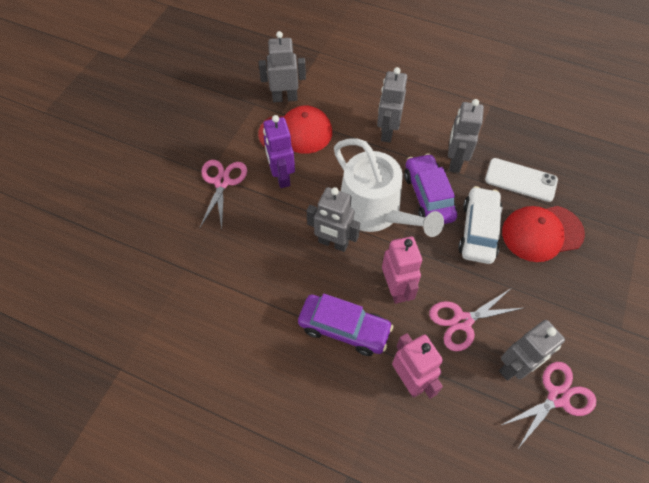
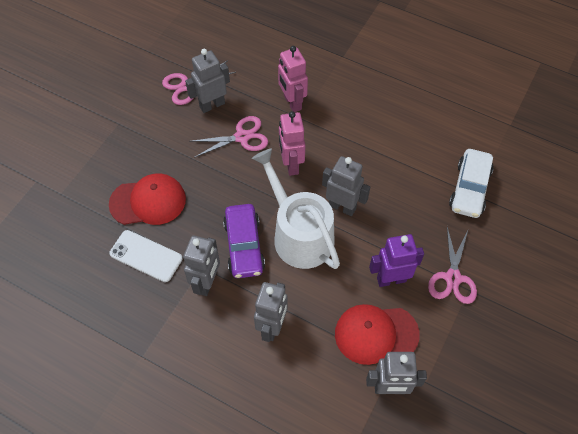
camera: 175 degrees left, 0 degrees up
purple robot [263,115,295,188] -> purple robot turned 90 degrees counterclockwise [369,234,424,287]
purple car [298,294,393,356] -> none
white car [458,186,502,264] -> white car moved to [449,149,494,218]

